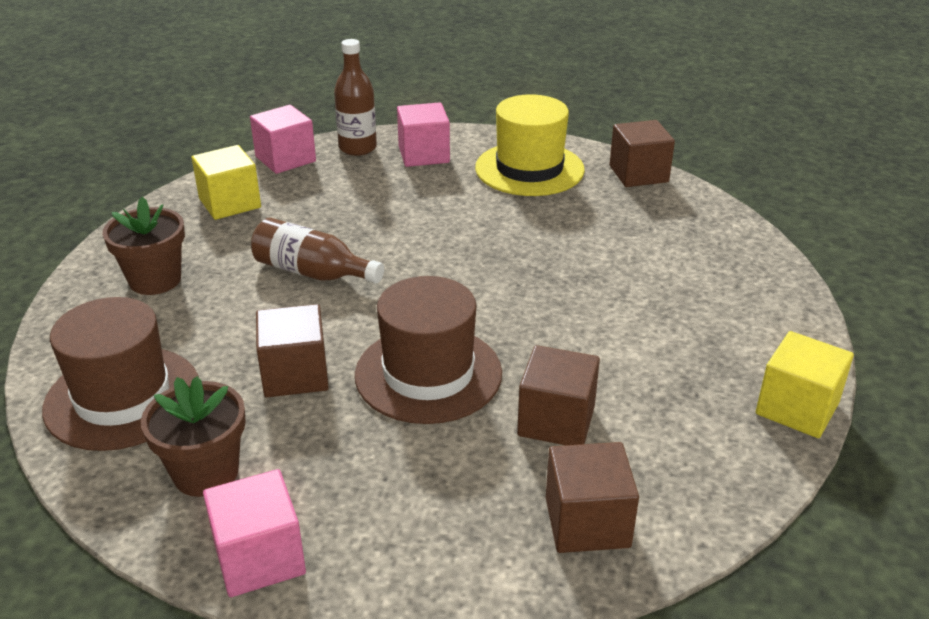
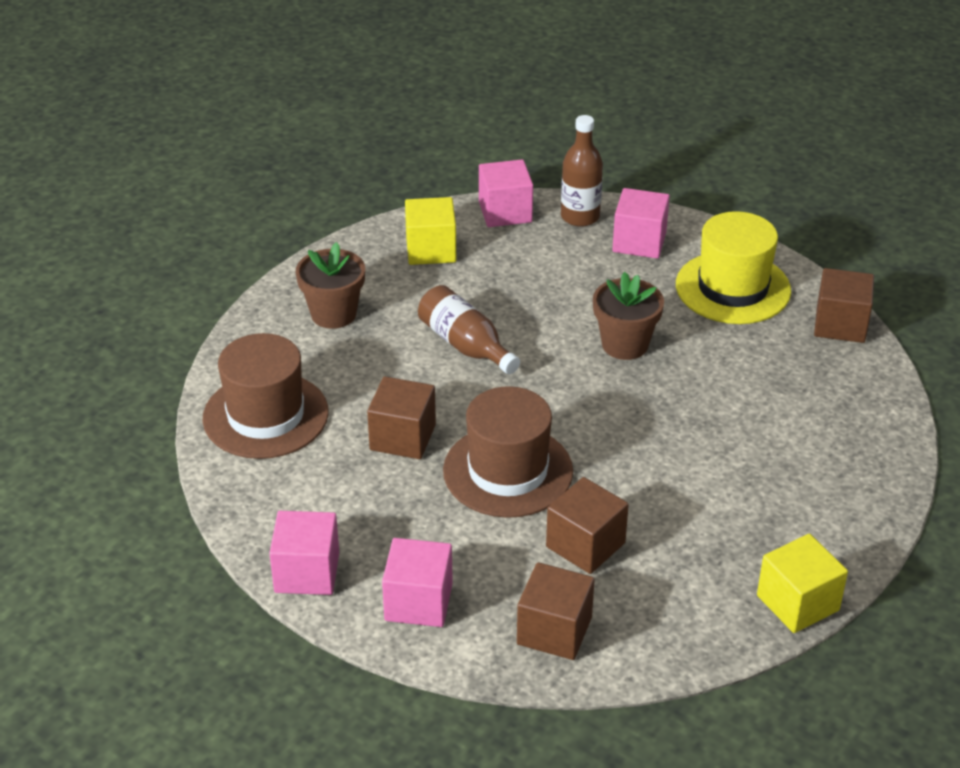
camera: 25 degrees right, 5 degrees up
brown flower pot [141,376,246,497] -> brown flower pot moved to [593,272,664,360]
none -> pink cube [382,538,453,627]

